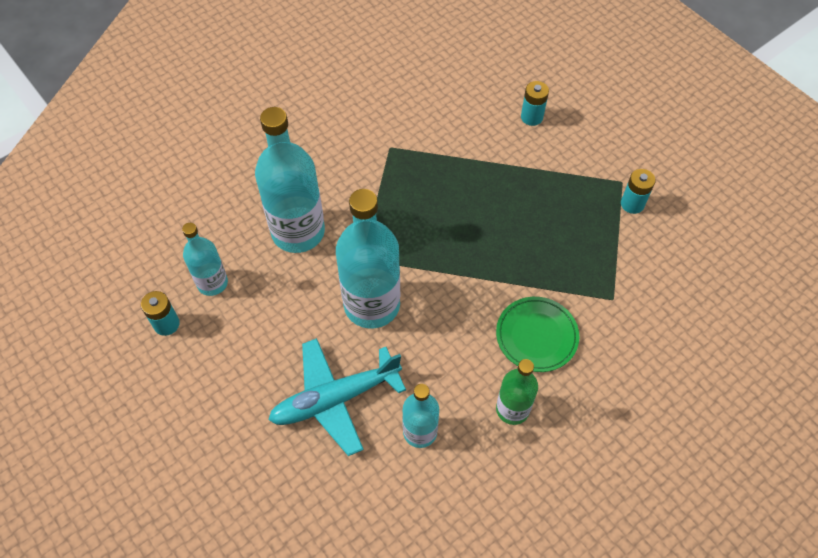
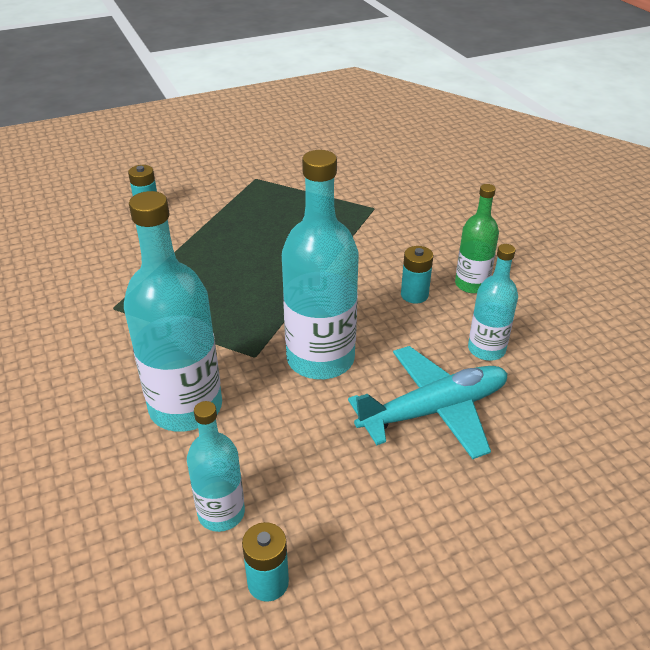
camera: 75 degrees left, 20 degrees down
turquoise plane [268,338,406,456] -> turquoise plane turned 105 degrees counterclockwise [348,346,507,459]
green plate [496,297,579,372] -> none
turquoise battery [621,169,655,214] -> turquoise battery moved to [401,246,433,304]

